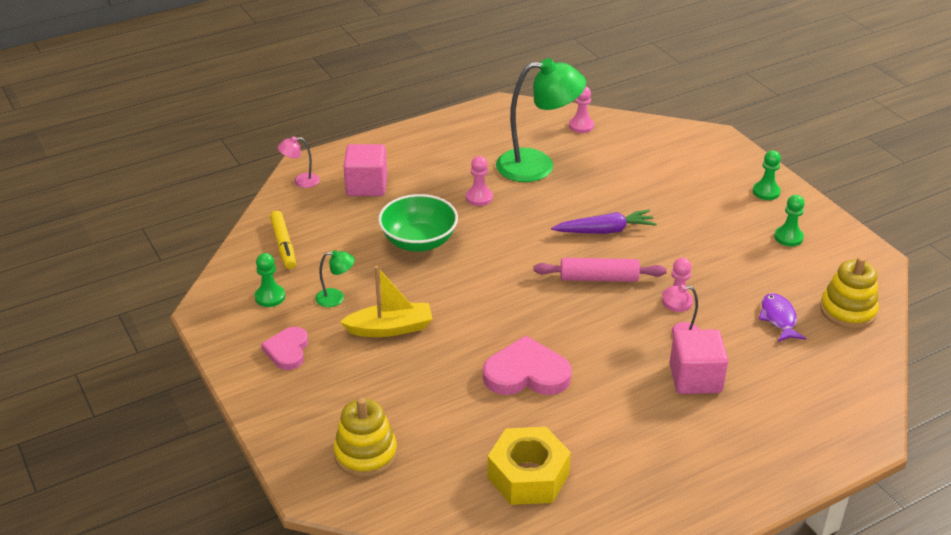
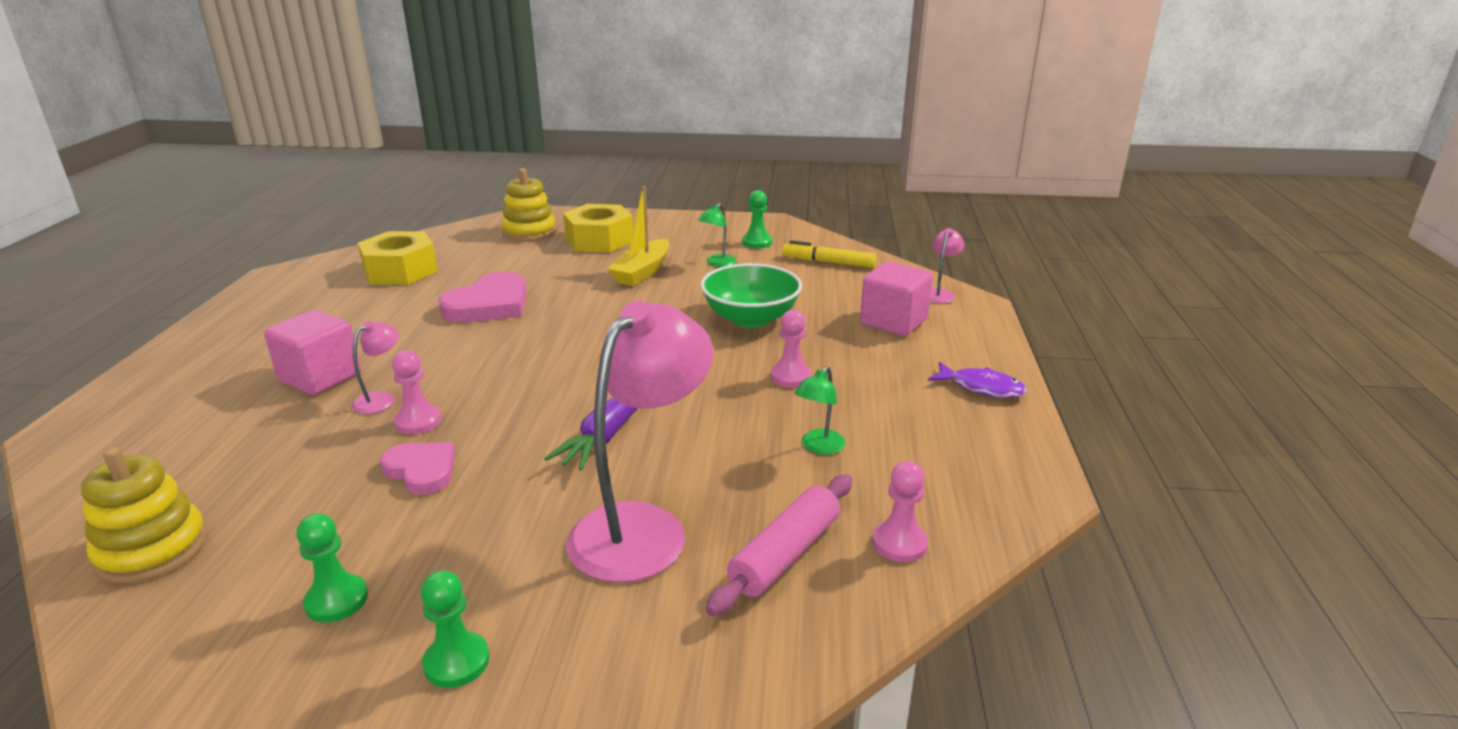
camera: 125 degrees right, 10 degrees down
pink heart [261,327,308,370] -> pink heart moved to [380,442,455,495]
green lamp [496,58,586,182] -> green lamp [795,366,845,455], size x0.43
pink rolling pin [533,258,667,282] -> pink rolling pin moved to [706,474,852,616]
purple fish [759,293,806,342] -> purple fish moved to [928,362,1027,398]
none -> yellow nut [563,204,633,252]
none -> pink lamp [566,301,713,583]

